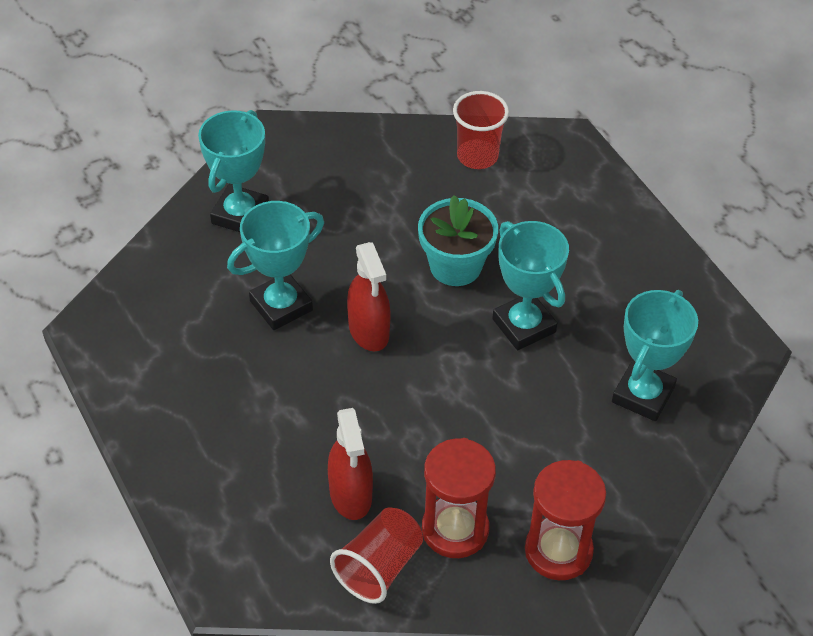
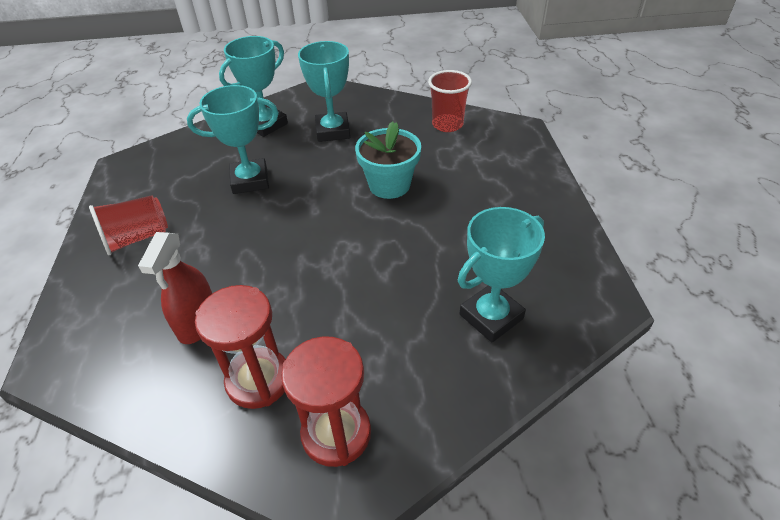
camera: 25 degrees right, 5 degrees down
red cup [330,507,423,604] -> red cup moved to [89,195,168,255]
red spray bottle [347,242,391,351] -> none
turquoise trophy [492,221,569,350] -> turquoise trophy moved to [298,41,350,142]

